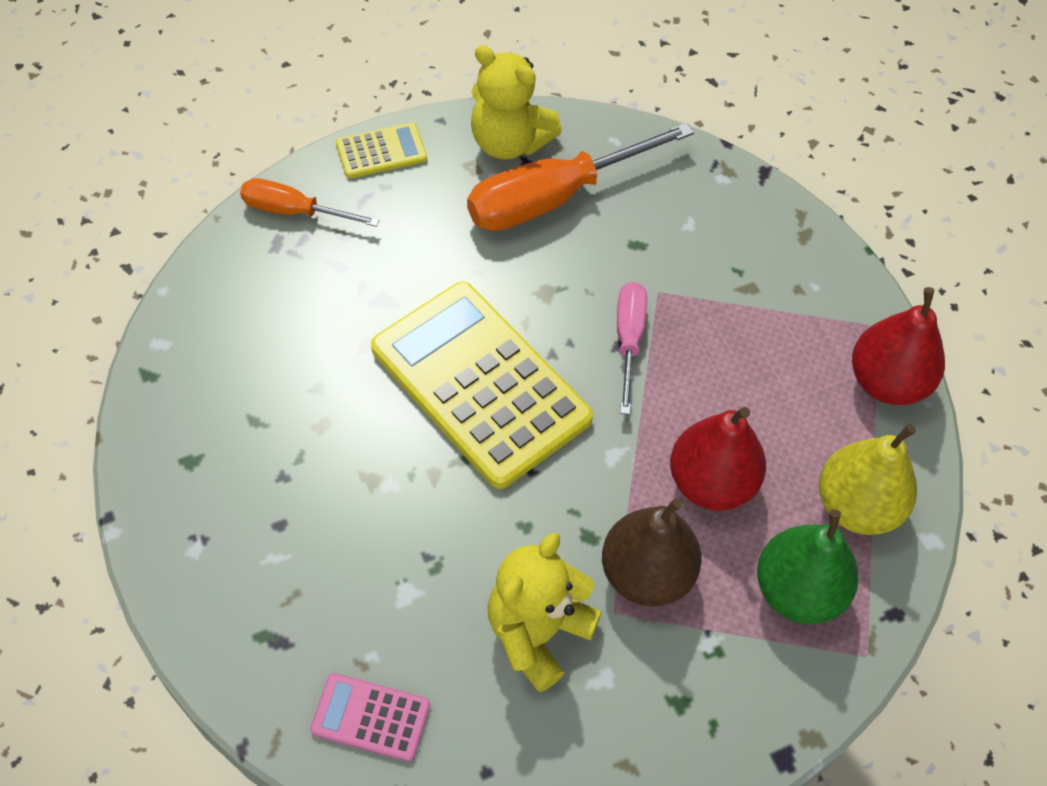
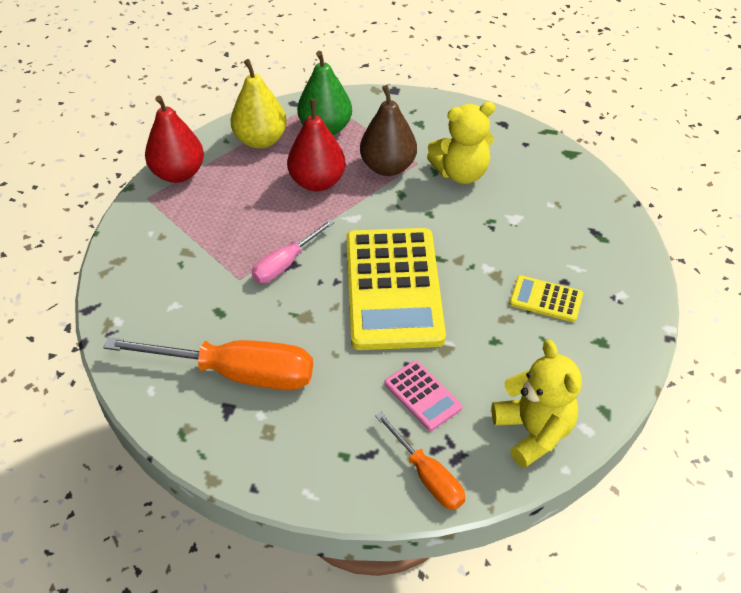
camera: 140 degrees left, 10 degrees down
pink calculator [310,673,430,762] -> pink calculator moved to [384,360,462,431]
yellow calculator [336,122,427,178] -> yellow calculator moved to [509,275,583,322]
yellow teddy bear [471,45,562,160] -> yellow teddy bear moved to [491,340,582,468]

